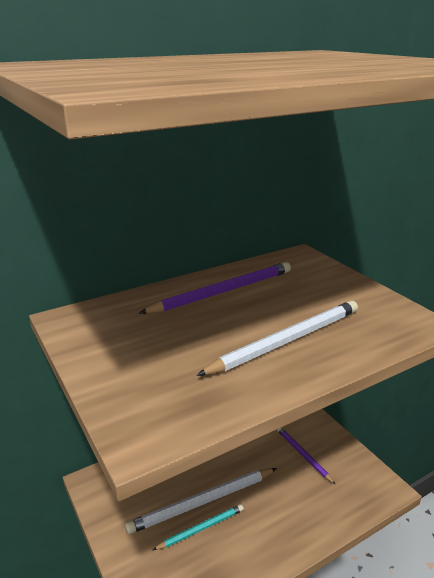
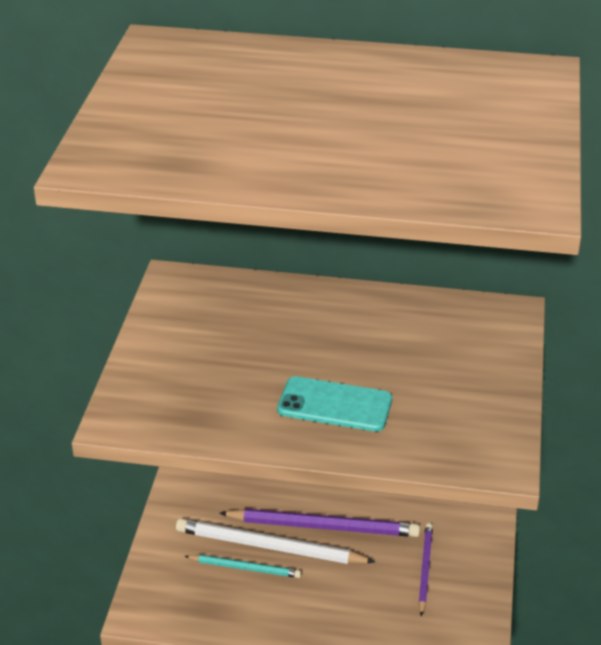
camera: 40 degrees right, 10 degrees up
purple pencil [139,262,291,314] -> purple pencil moved to [219,509,420,537]
white pencil [196,301,358,376] -> turquoise phone [277,376,392,432]

